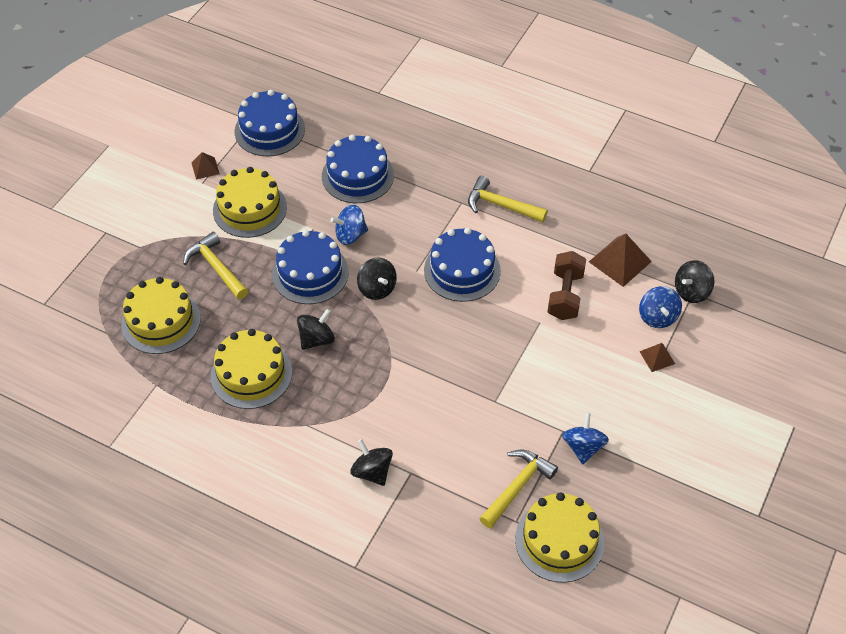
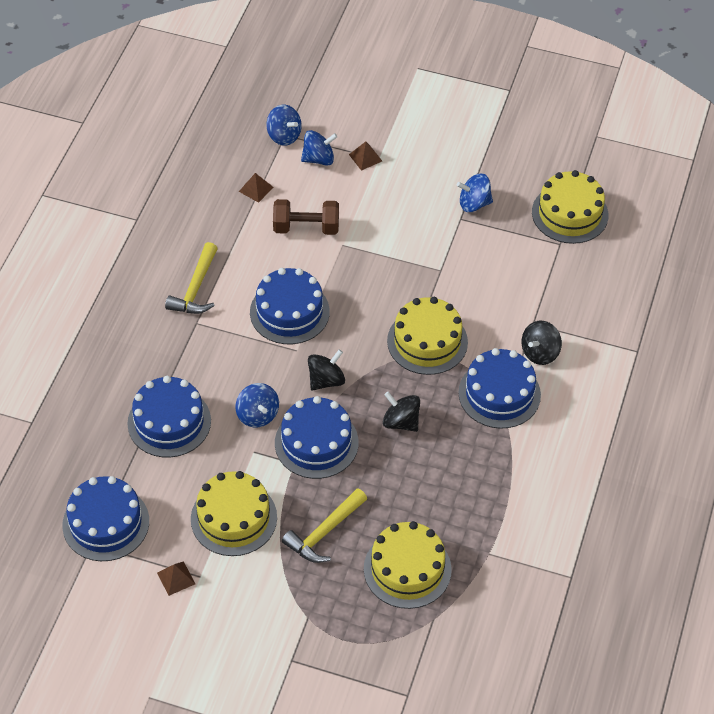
camera: 100 degrees left, 0 degrees up
yellow cake [211,329,292,409] -> yellow cake moved to [387,297,468,375]
yellow hammer [479,450,558,529] -> none
brown pyramid [589,234,652,287] -> brown pyramid [239,173,274,203], size x0.56
black spinning top [675,260,715,303] -> blue spinning top [266,105,302,146]
none -> blue cake [458,348,541,429]

